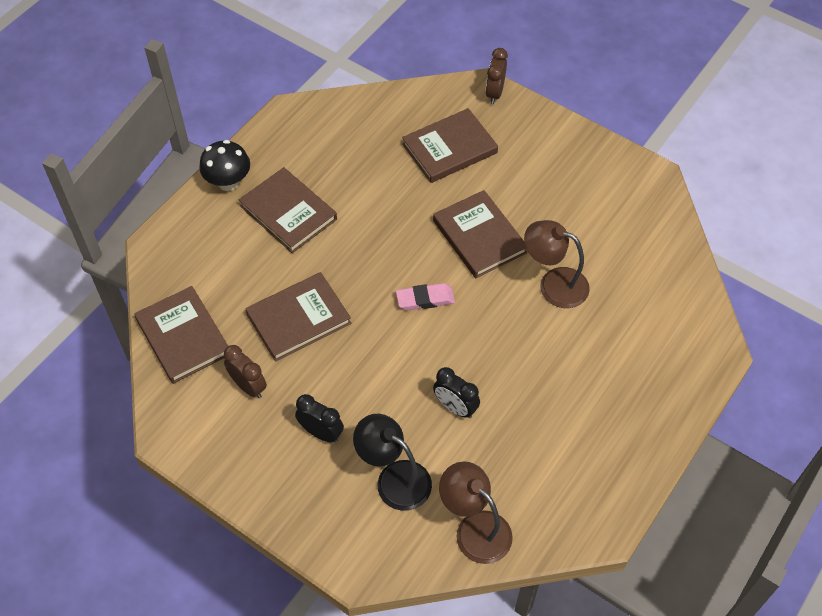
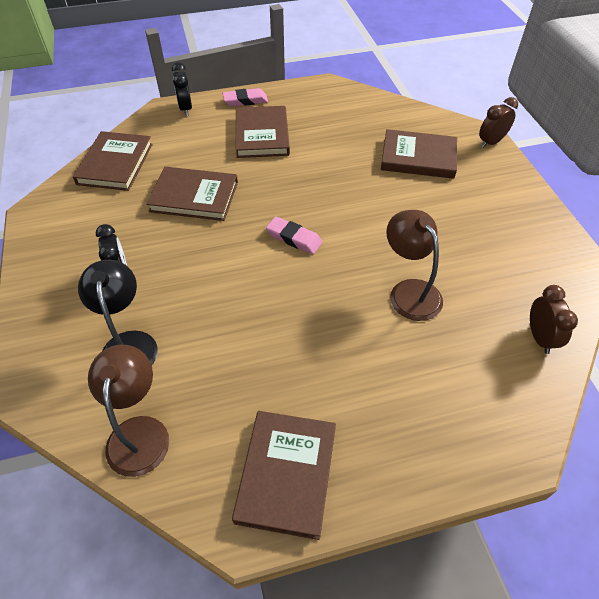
camera: 40 degrees right, 5 degrees down
black mushroom [199,140,250,191] -> pink eraser [223,88,268,106]
brown clock [224,345,267,398] -> brown clock moved to [530,285,578,354]
brown book [433,190,527,278] -> brown book moved to [232,411,336,540]
black clock [433,367,480,418] -> black clock moved to [172,62,192,116]

